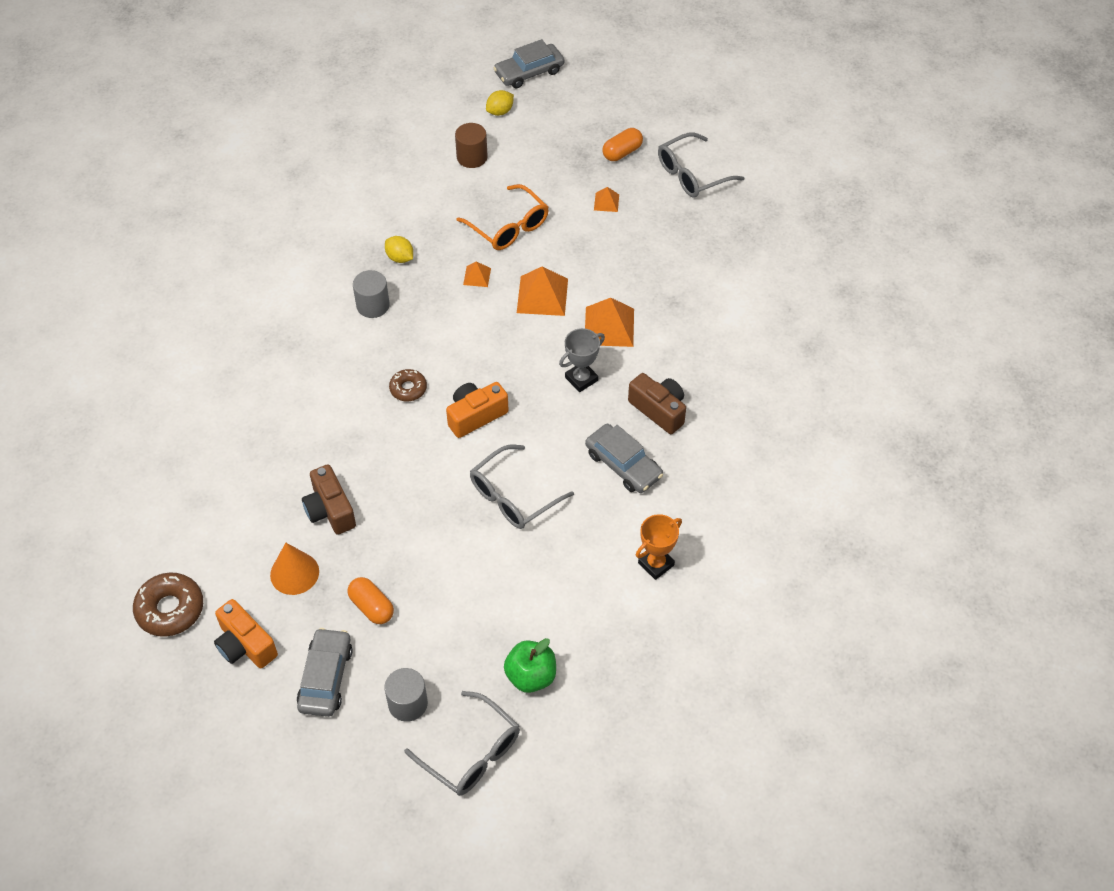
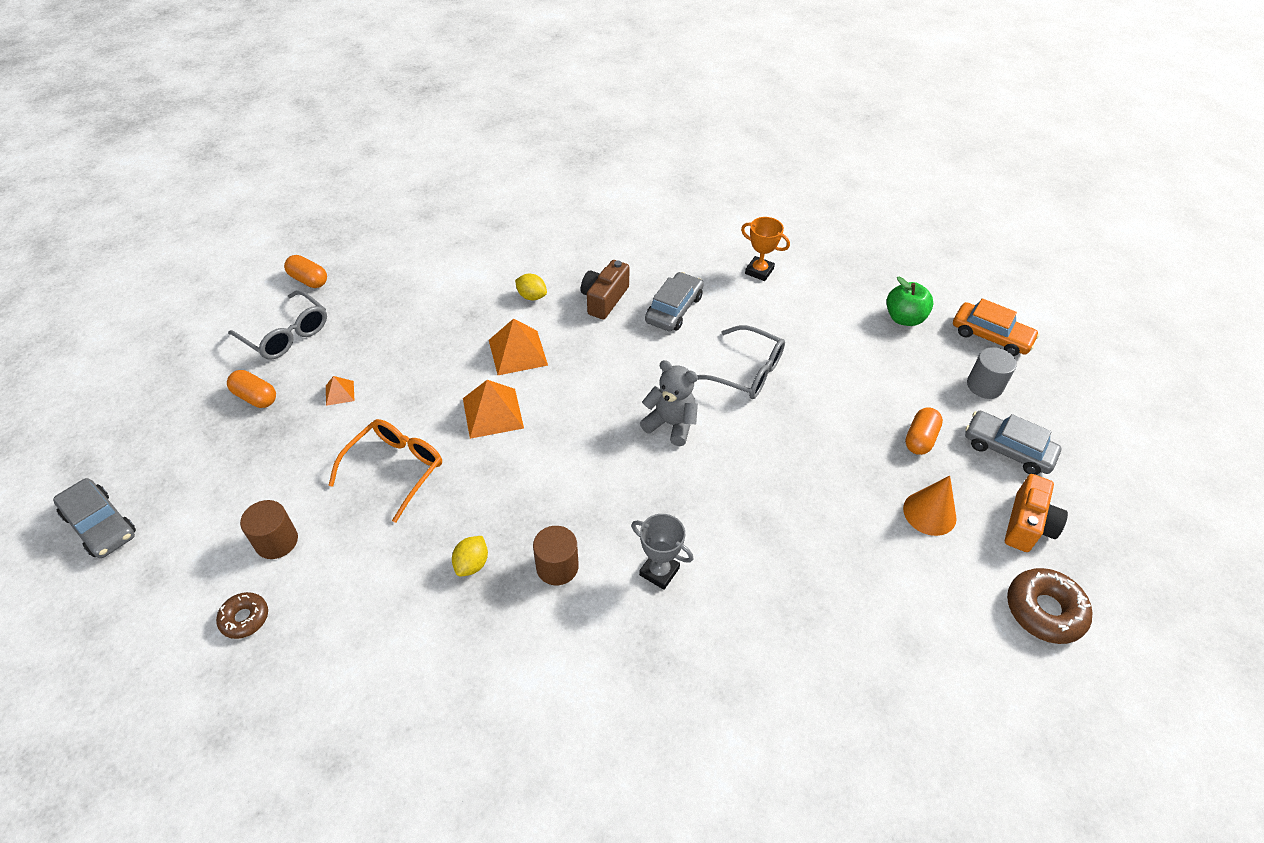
camera: 110 degrees left, 5 degrees down
grey car [297,628,353,717] -> grey car turned 45 degrees clockwise [965,411,1061,475]
brown camera [302,464,356,535] -> none
grey cylinder [353,270,390,318] -> brown cylinder [533,526,579,585]
brown donut [389,369,427,401] -> brown donut moved to [216,592,268,639]
grey glasses [404,691,520,796] -> orange car [953,299,1040,356]
orange camera [446,382,509,438] -> grey teddy bear [640,360,698,446]
orange pyramid [463,261,491,287] -> none
yellow lemon [486,90,514,116] -> yellow lemon moved to [515,274,547,300]
grey trophy [559,328,605,392] -> grey trophy moved to [631,514,693,590]
none -> orange capsule [284,255,327,288]

